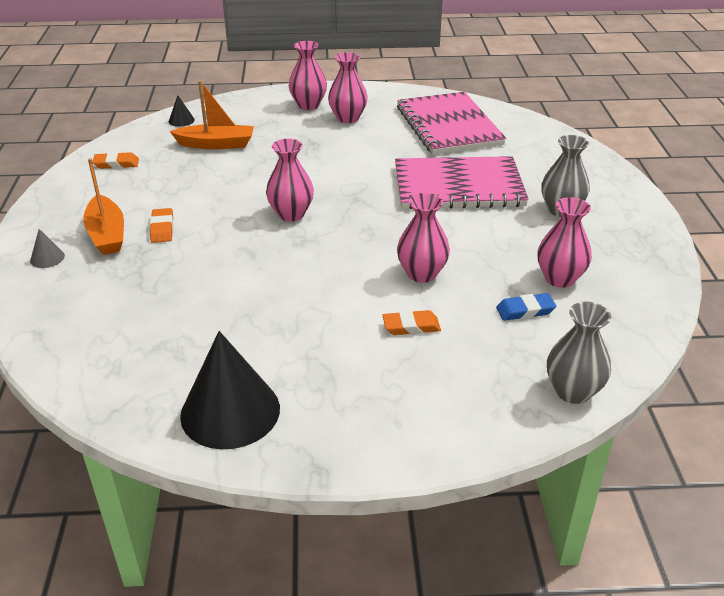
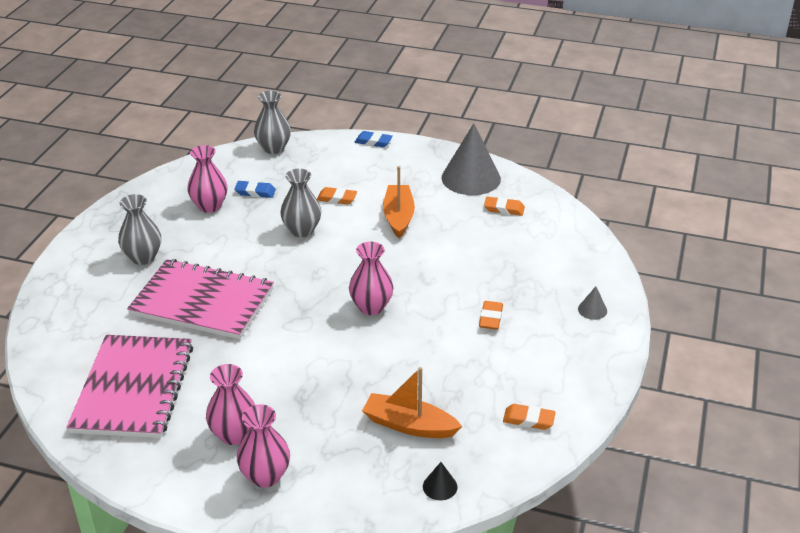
camera: 160 degrees left, 0 degrees up
orange boat [83,158,124,255] -> orange boat moved to [383,166,415,238]
black cone [180,331,280,449] -> grey cone [442,123,501,195]
pink vase [397,193,450,283] -> grey vase [280,169,321,237]
none -> blue eraser [355,131,393,147]
none -> orange eraser [484,197,525,216]

